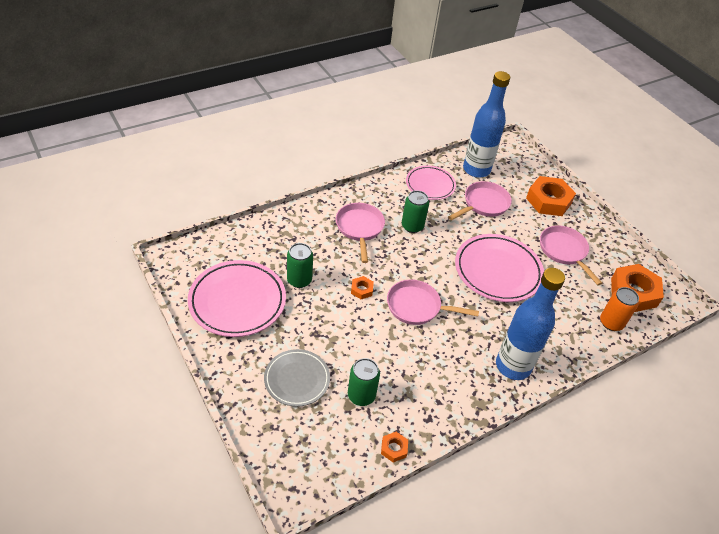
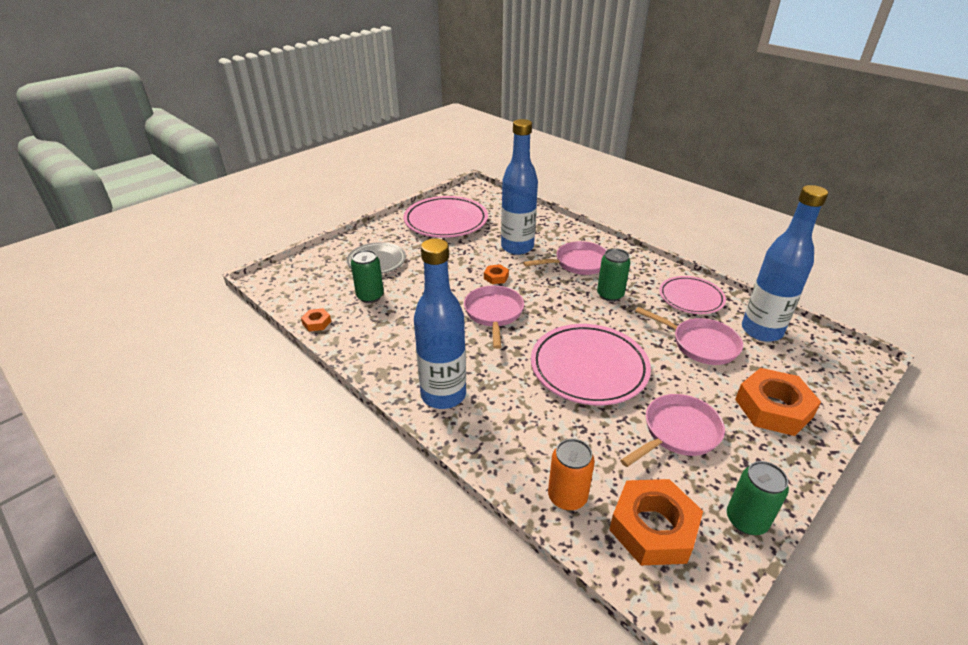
camera: 80 degrees right, 10 degrees down
green can [287,243,313,288] -> green can moved to [727,461,789,535]
none -> blue bottle [501,119,538,255]

